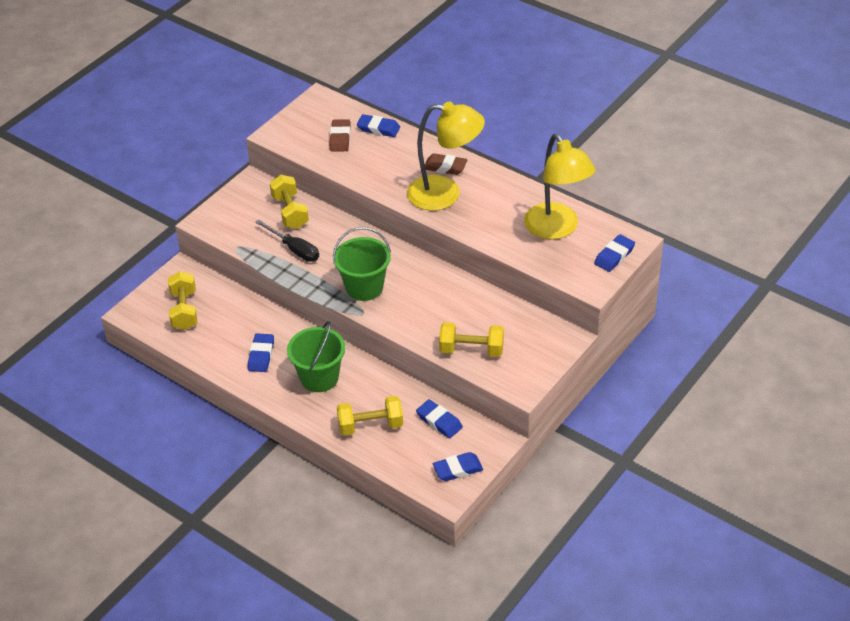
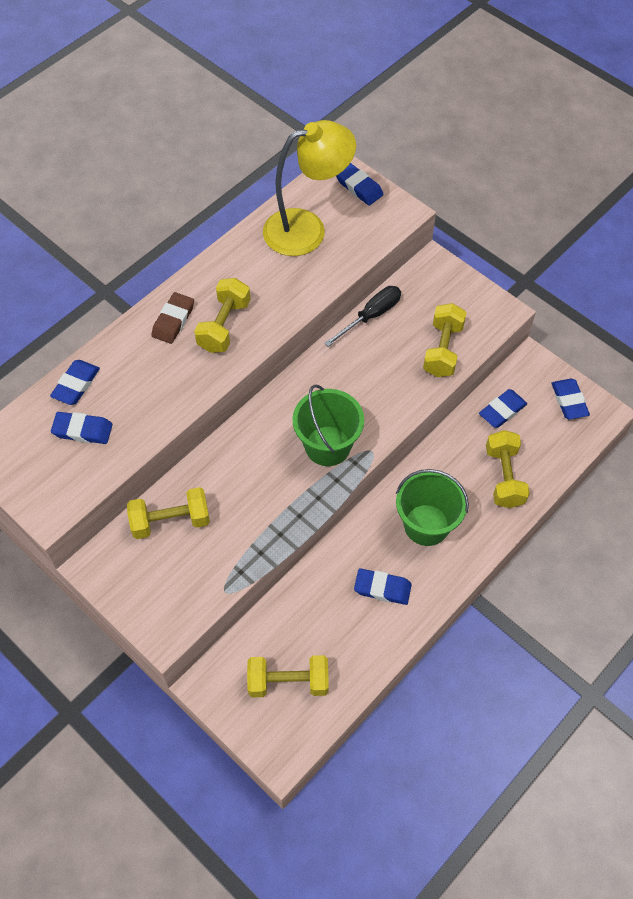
camera: 85 degrees left, 15 degrees up
black screwdriver [255,219,319,262] -> black screwdriver moved to [324,286,401,347]
brown eraser [330,119,350,151] -> blue eraser [51,412,113,444]
yellow lamp [407,102,485,211] -> yellow dumbbell [194,278,251,353]

